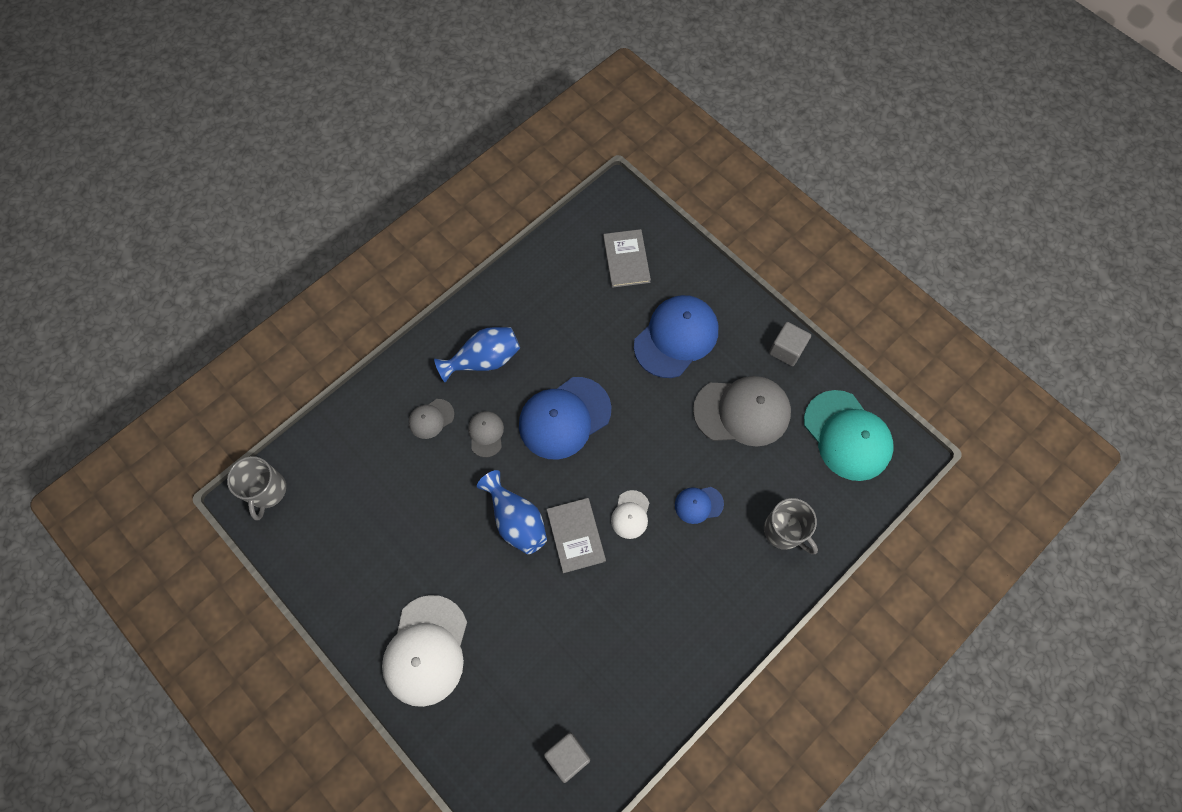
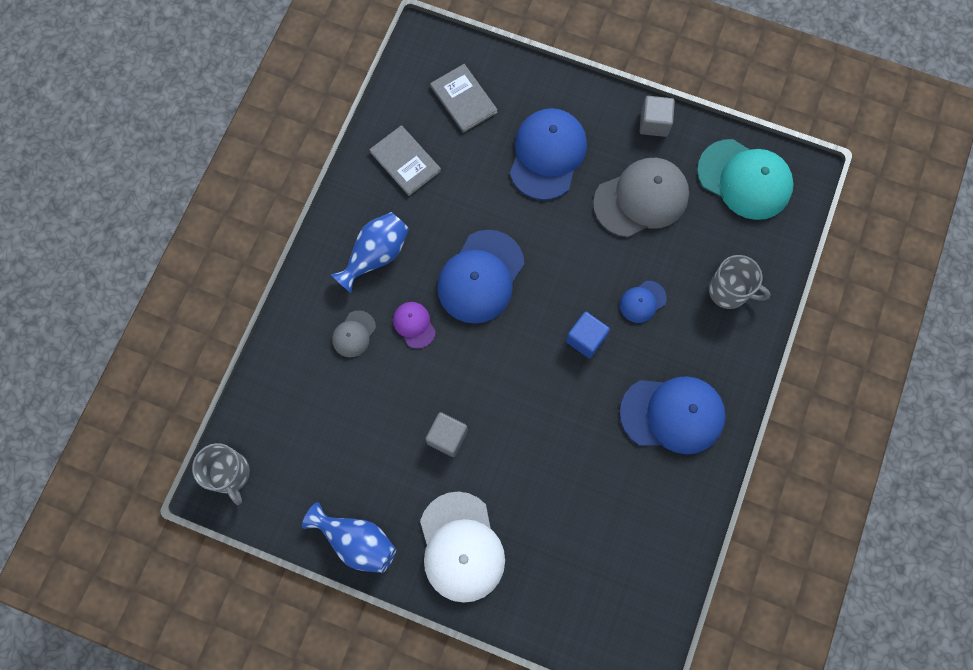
camera: 25 degrees left, 5 degrees up
grey cap [468,411,504,457] -> purple cap [393,302,436,349]
blue vase [477,470,547,554] -> blue vase moved to [302,502,396,573]
grey cube [544,732,590,783] -> grey cube moved to [425,412,468,457]
grey book [547,498,606,573] -> grey book moved to [369,125,441,196]
white cap [611,490,649,539] -> blue cube [566,312,610,358]
none -> blue cap [620,376,726,454]

